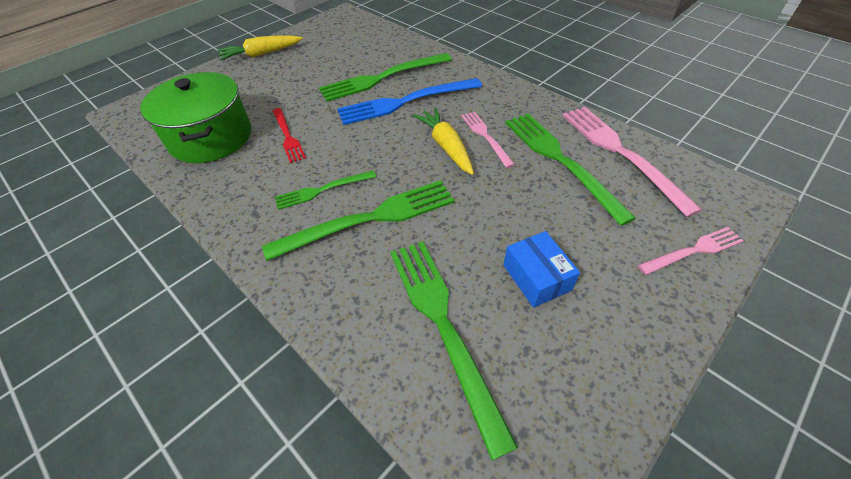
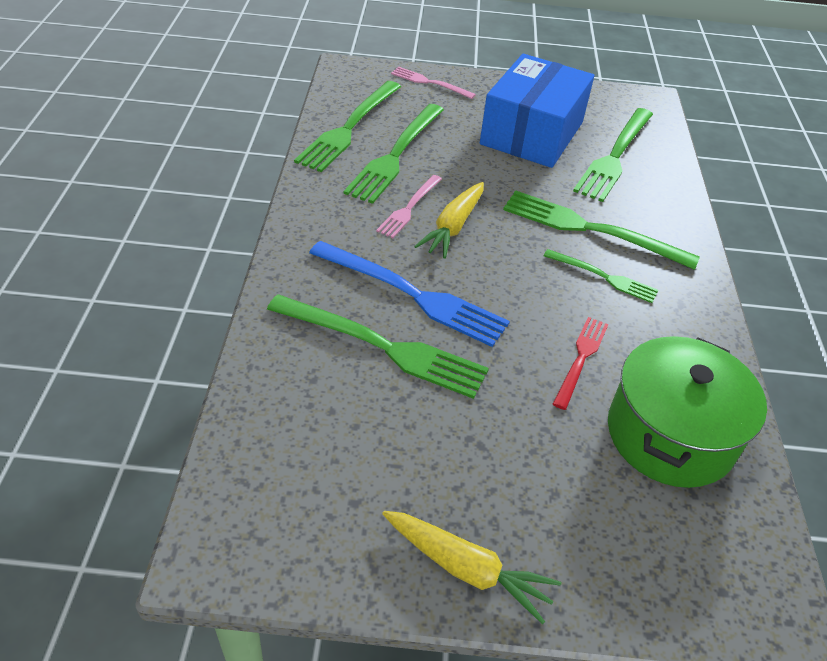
camera: 135 degrees left, 5 degrees down
blue box [503,231,580,308] -> blue box [480,54,594,168], size x2.15
pink fork [562,107,702,217] -> green fork [294,81,401,172]

